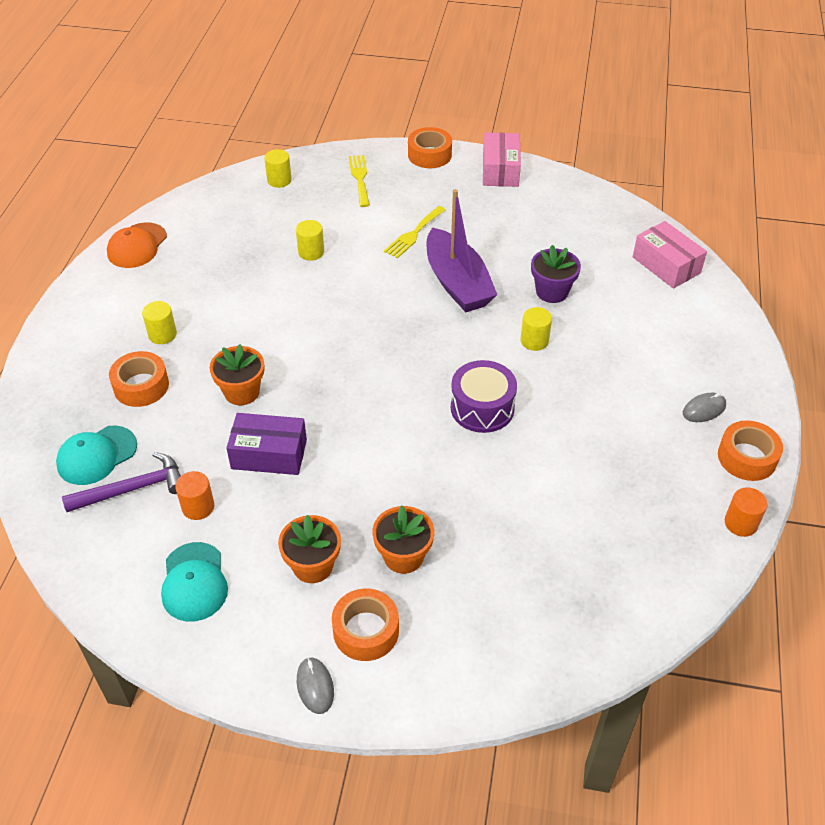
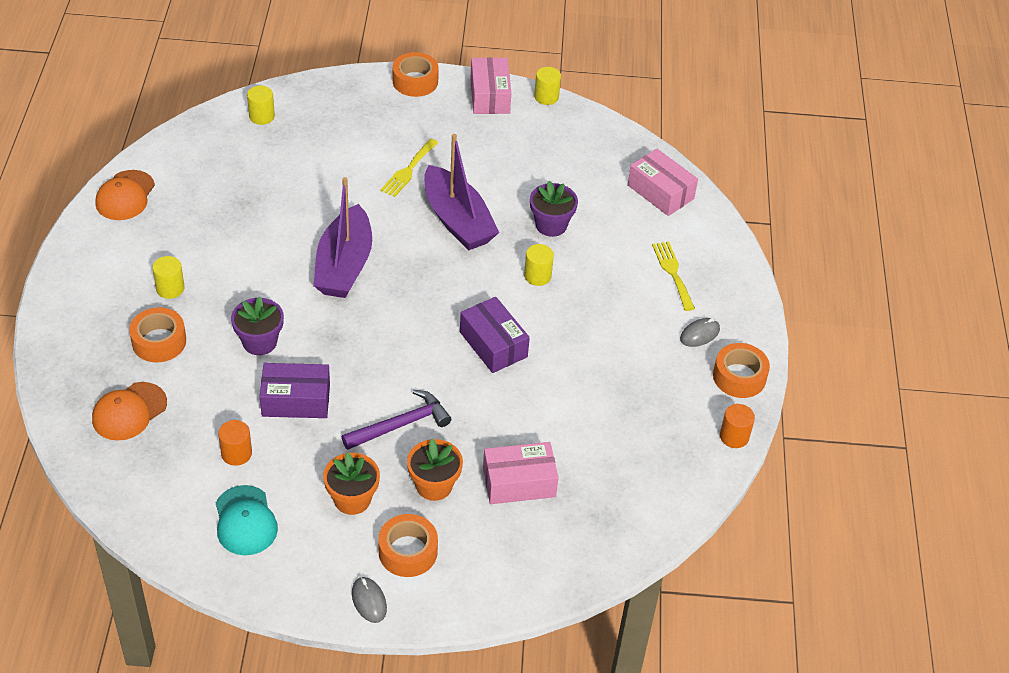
camera: 10 degrees left, 0 degrees up
turquoise cap [56,426,137,485] -> orange cap [92,382,167,441]
purple hammer [62,452,181,512] -> purple hammer moved to [342,390,451,450]
orange flower pot [210,344,264,405] -> purple flower pot [231,297,284,355]
yellow cylinder [296,220,324,261] -> yellow cylinder moved to [534,67,561,105]
yellow fork [349,155,370,207] -> yellow fork moved to [652,241,695,311]
purple drum [451,360,517,433] -> purple box [460,297,530,373]
none -> purple boat [314,177,372,298]
none -> pink box [483,442,559,504]

